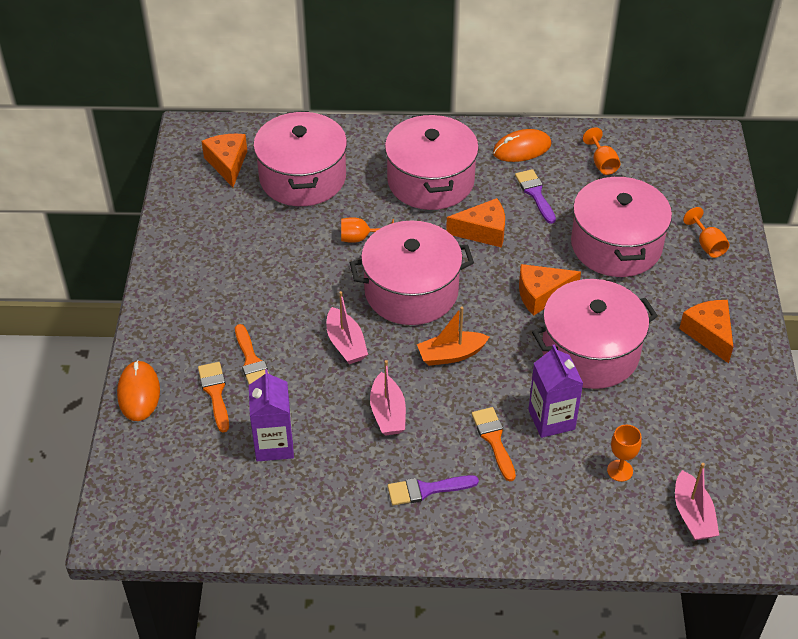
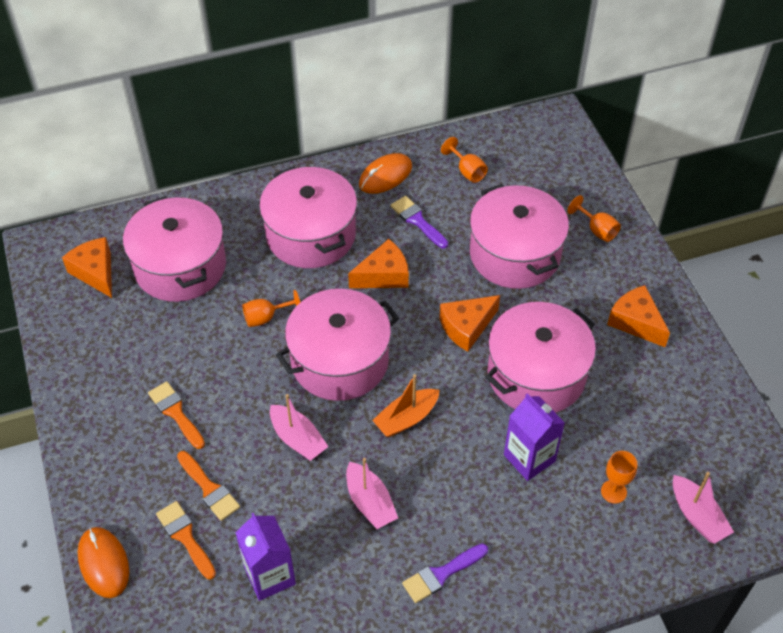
camera: 20 degrees left, 5 degrees up
orange brush [472,407,516,481] -> orange brush moved to [148,381,205,449]

